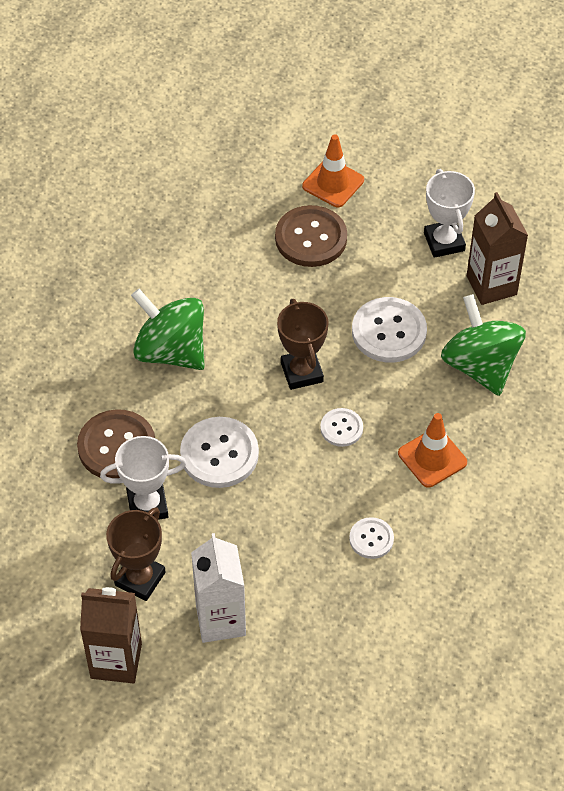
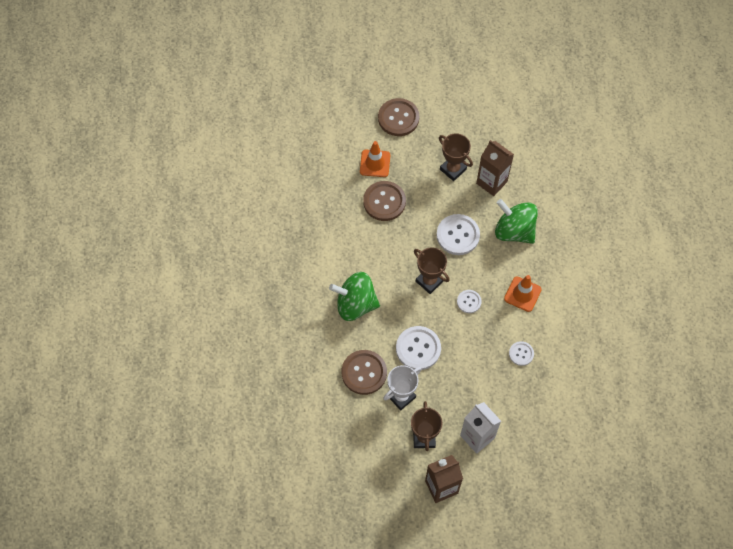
camera: 30 degrees left, 10 degrees up
white trophy [424,169,475,258] -> brown trophy [439,133,473,181]
none -> brown button [378,98,419,136]

